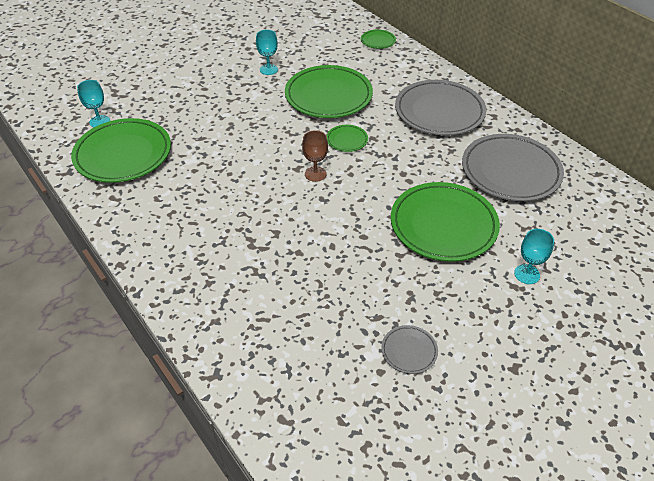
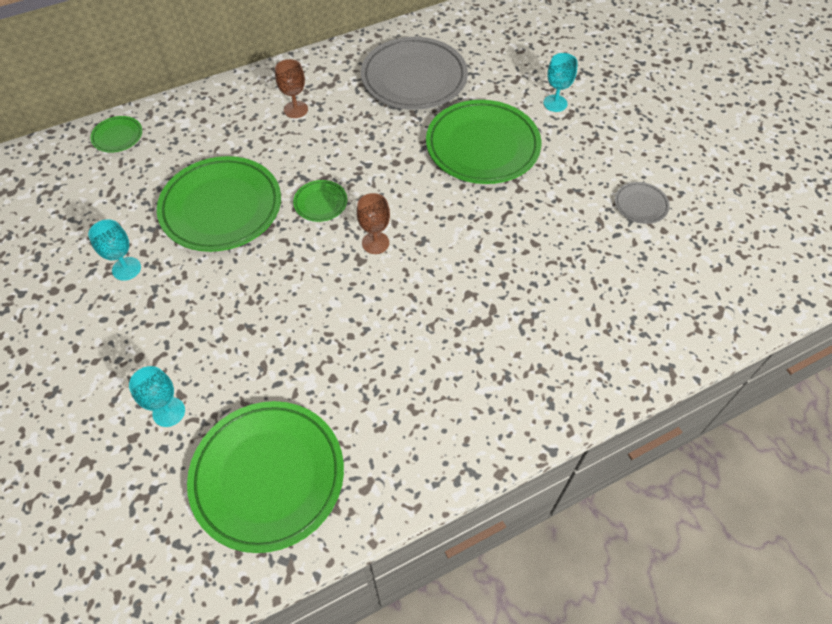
camera: 80 degrees left, 10 degrees up
turquoise goblet [77,80,110,128] -> turquoise goblet moved to [129,366,185,427]
grey plate [395,80,487,136] -> brown goblet [275,59,308,118]

